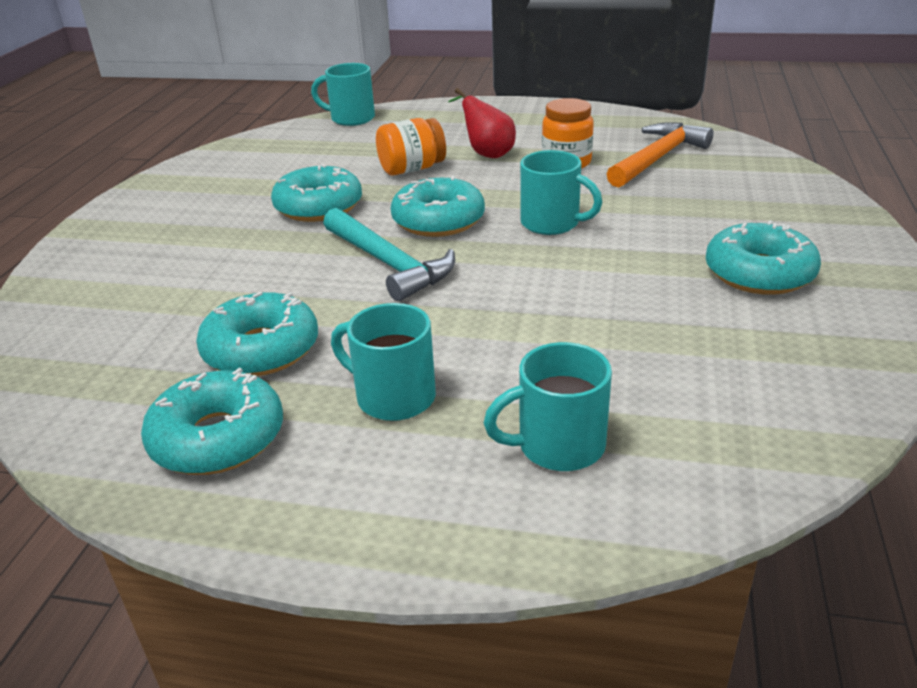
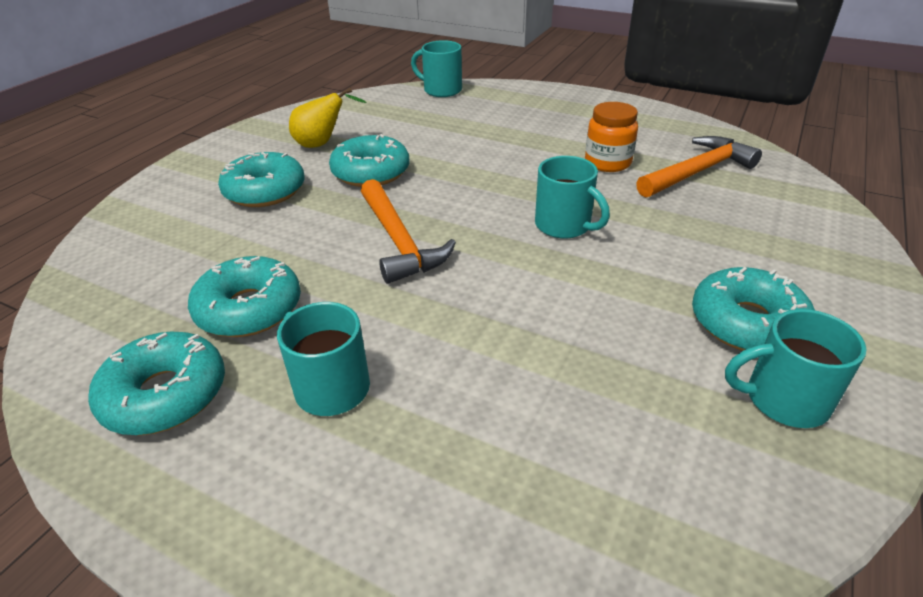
camera: 15 degrees right, 5 degrees up
turquoise hammer [323,208,455,301] -> orange hammer [361,179,456,284]
orange jar [376,118,446,176] -> none
turquoise donut [391,176,485,237] -> turquoise donut moved to [218,152,305,207]
red pear [448,88,516,158] -> none
turquoise mug [484,342,612,471] -> turquoise mug moved to [725,309,867,428]
none -> yellow pear [289,88,367,148]

